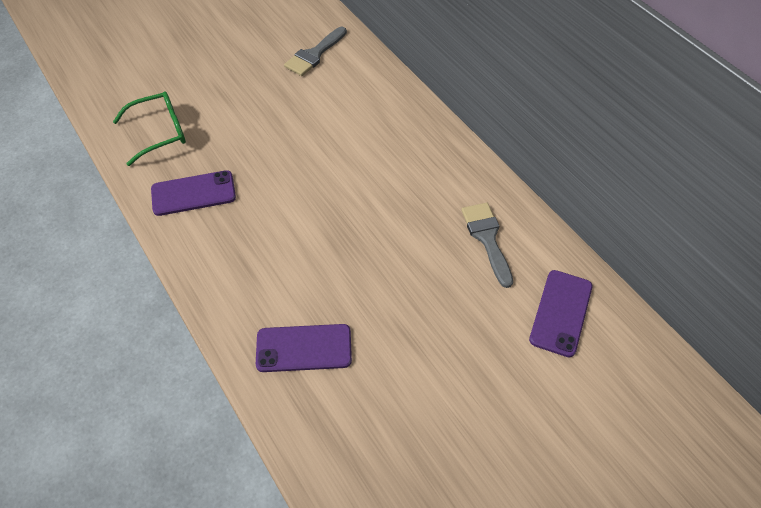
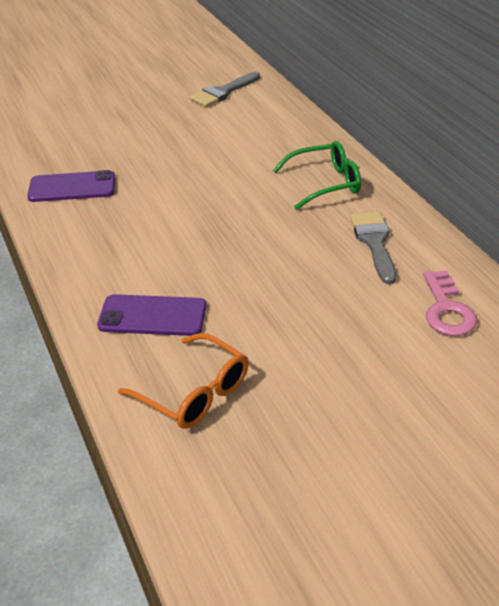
camera: 10 degrees right, 15 degrees down
green glasses [113,92,186,166] -> green glasses moved to [273,141,361,210]
purple phone [529,270,592,357] -> pink key [423,271,477,336]
none -> orange glasses [118,333,248,429]

